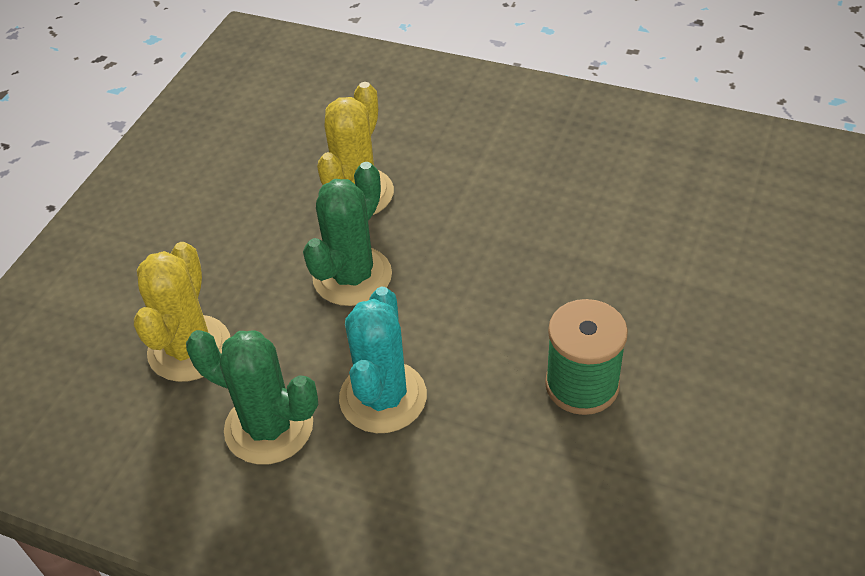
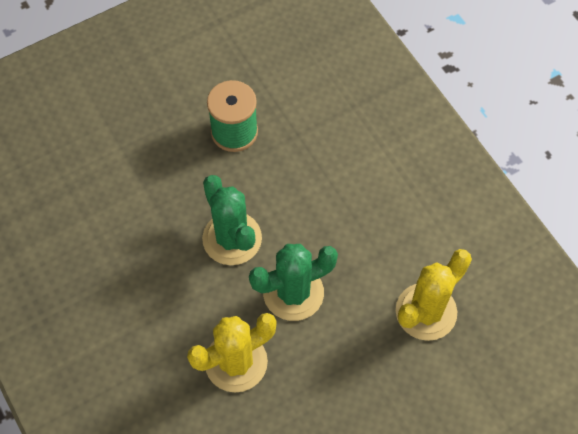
camera: 145 degrees left, 15 degrees up
green cactus [186,330,318,465] -> green cactus moved to [202,175,262,265]
turquoise cactus [339,287,427,433] -> none

